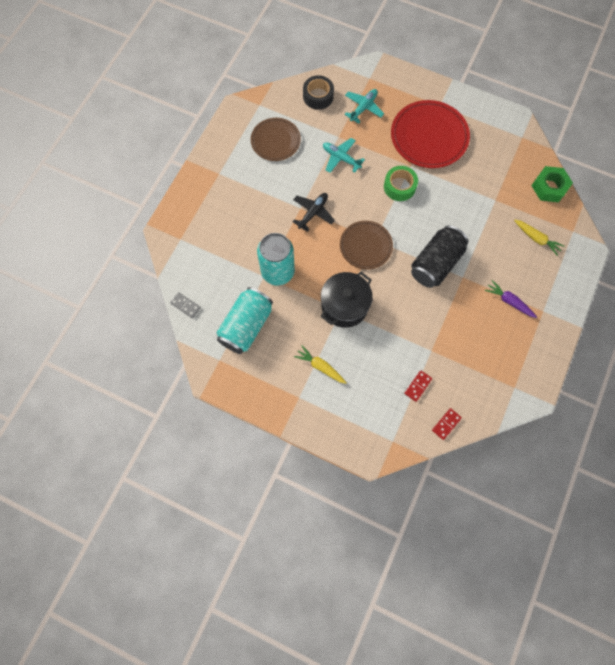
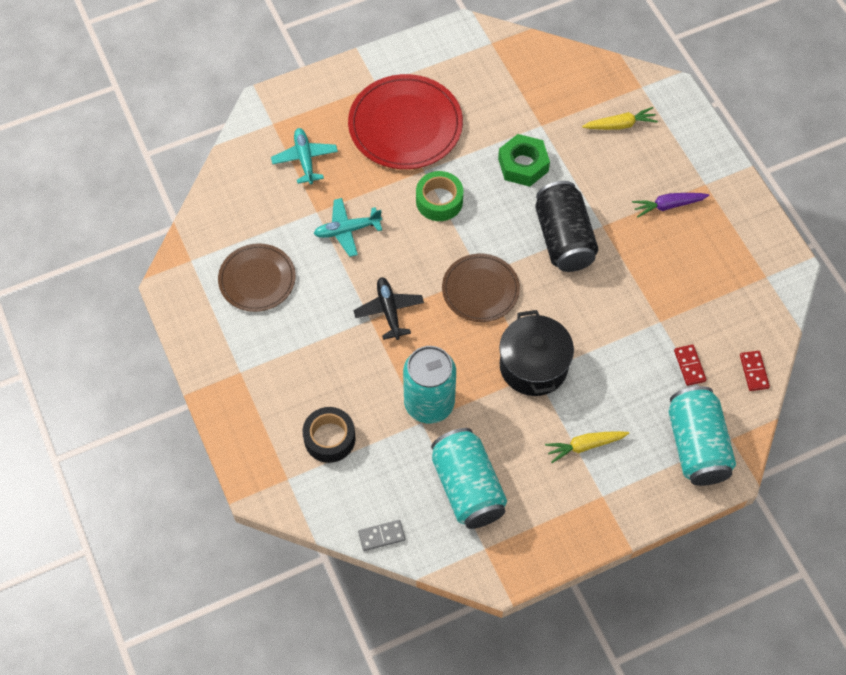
camera: 50 degrees left, 10 degrees down
black tape [303,75,334,110] -> black tape moved to [303,407,355,463]
green nut [531,166,573,202] -> green nut moved to [498,134,550,187]
none -> turquoise can [668,386,736,486]

